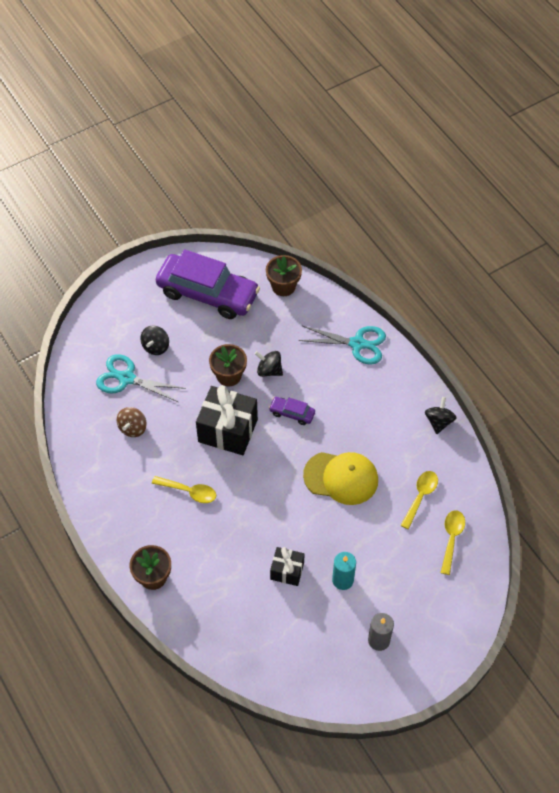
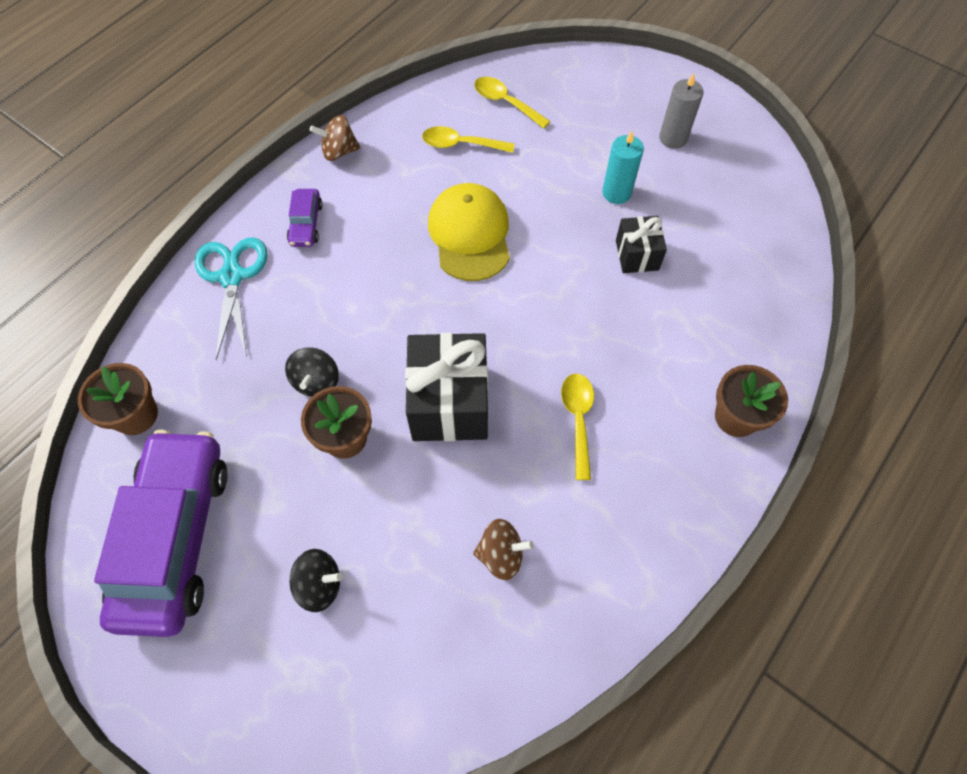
camera: 110 degrees left, 5 degrees up
turquoise scissors [96,354,185,402] -> none
purple car [269,397,315,425] -> purple car moved to [287,189,323,247]
black spinning top [425,397,457,434] -> brown spinning top [310,115,361,161]
yellow spoon [441,510,465,575] -> yellow spoon turned 45 degrees clockwise [474,77,551,129]

